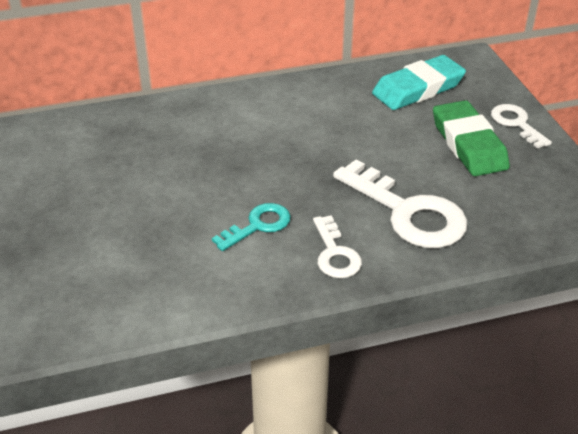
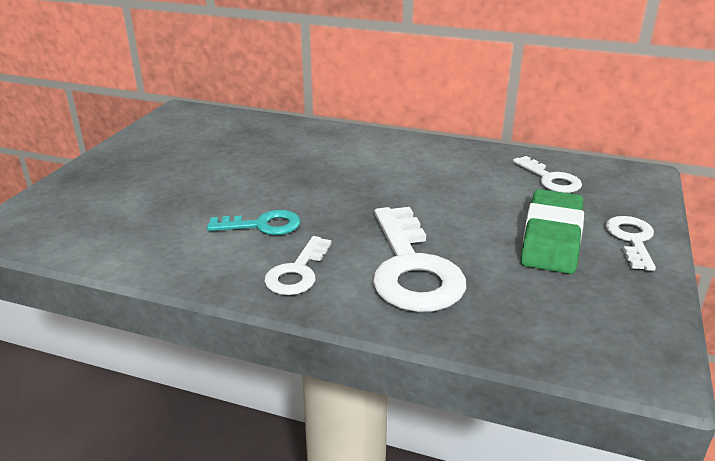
camera: 35 degrees right, 10 degrees down
turquoise eraser [372,55,466,110] -> white key [513,156,582,193]

